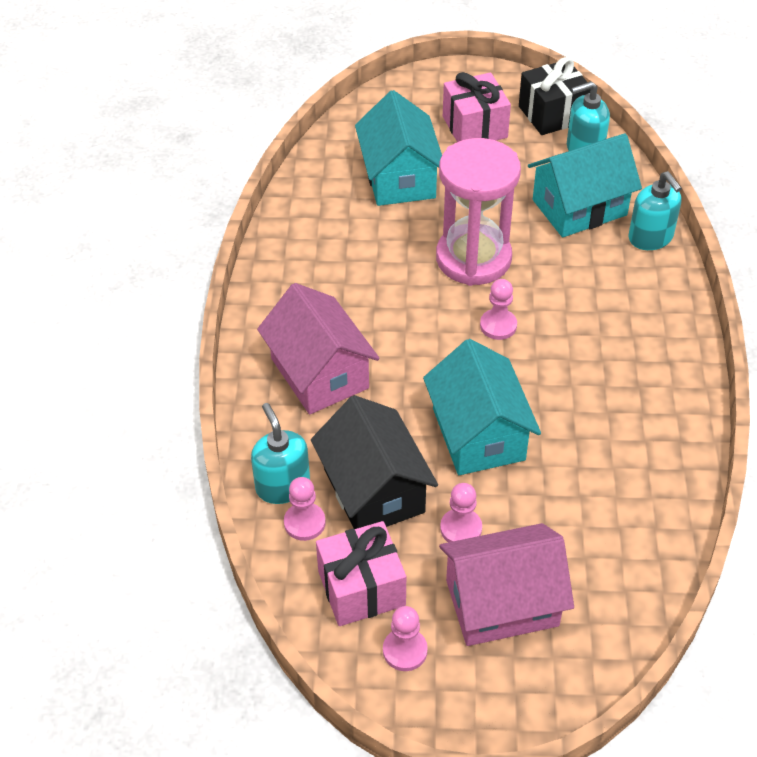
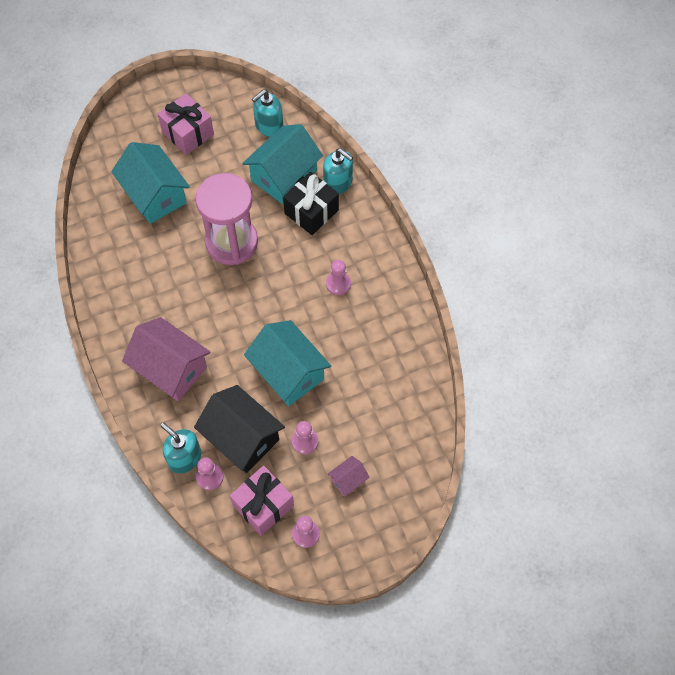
camera: 25 degrees left, 15 degrees up
pink house [439,523,574,646] -> pink house [328,456,370,497], size x0.46
pink pawn [480,279,517,340] -> pink pawn moved to [326,260,351,295]
black gift [519,57,591,135] -> black gift moved to [283,172,339,235]

